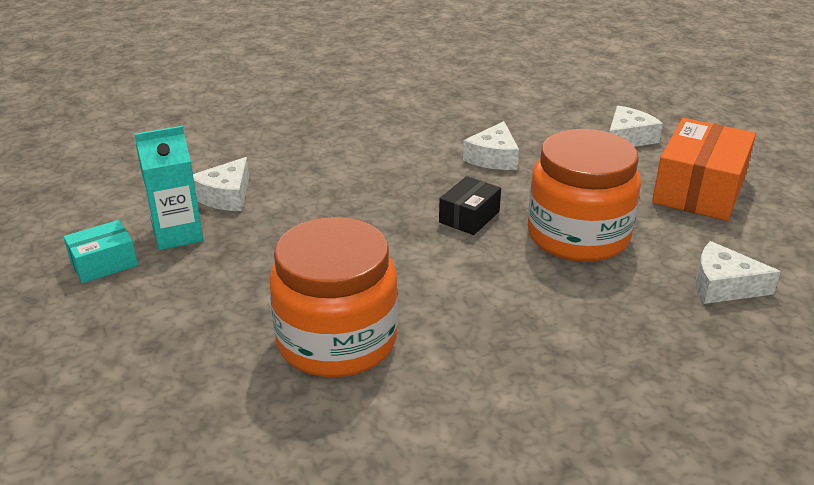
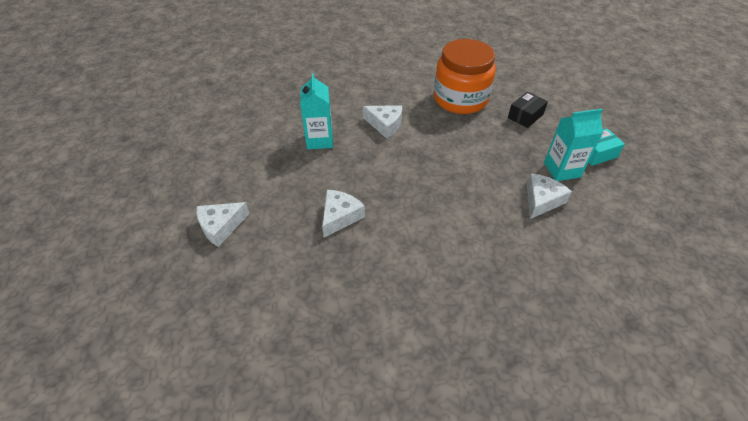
camera: 170 degrees left, 15 degrees up
black box [439,176,501,235] -> black box moved to [508,92,548,128]
orange jar [528,129,641,262] -> turquoise carton [300,73,333,149]
orange box [652,118,756,221] -> none
white cheese [696,241,781,304] -> white cheese moved to [363,105,402,139]

